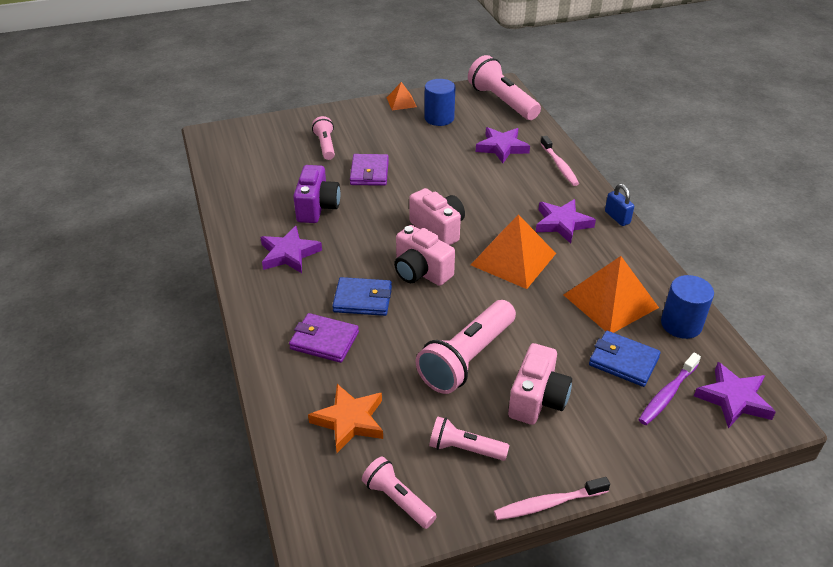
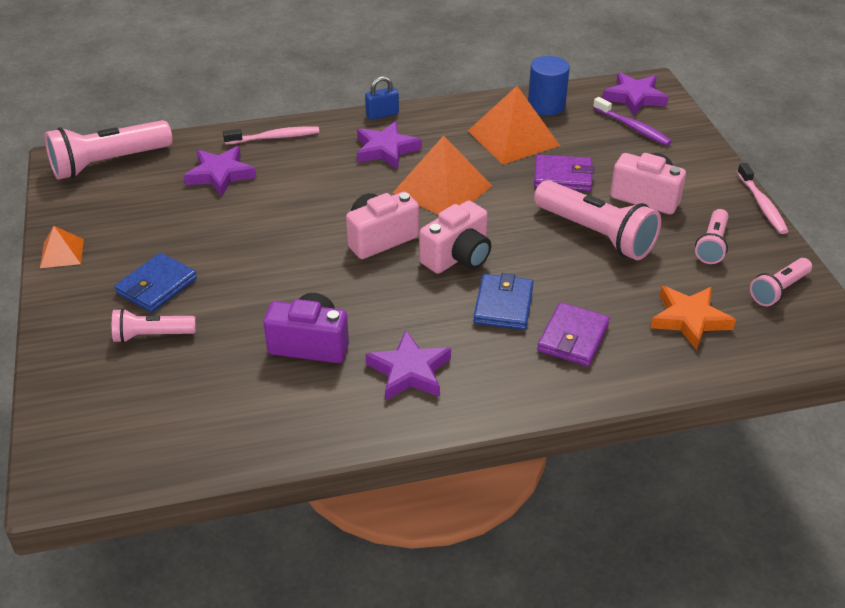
camera: 85 degrees left, 0 degrees up
purple wallet [350,154,389,186] -> purple wallet moved to [534,155,594,191]
blue cylinder [424,79,455,126] -> none
blue wallet [589,331,661,387] -> blue wallet moved to [115,253,197,313]

